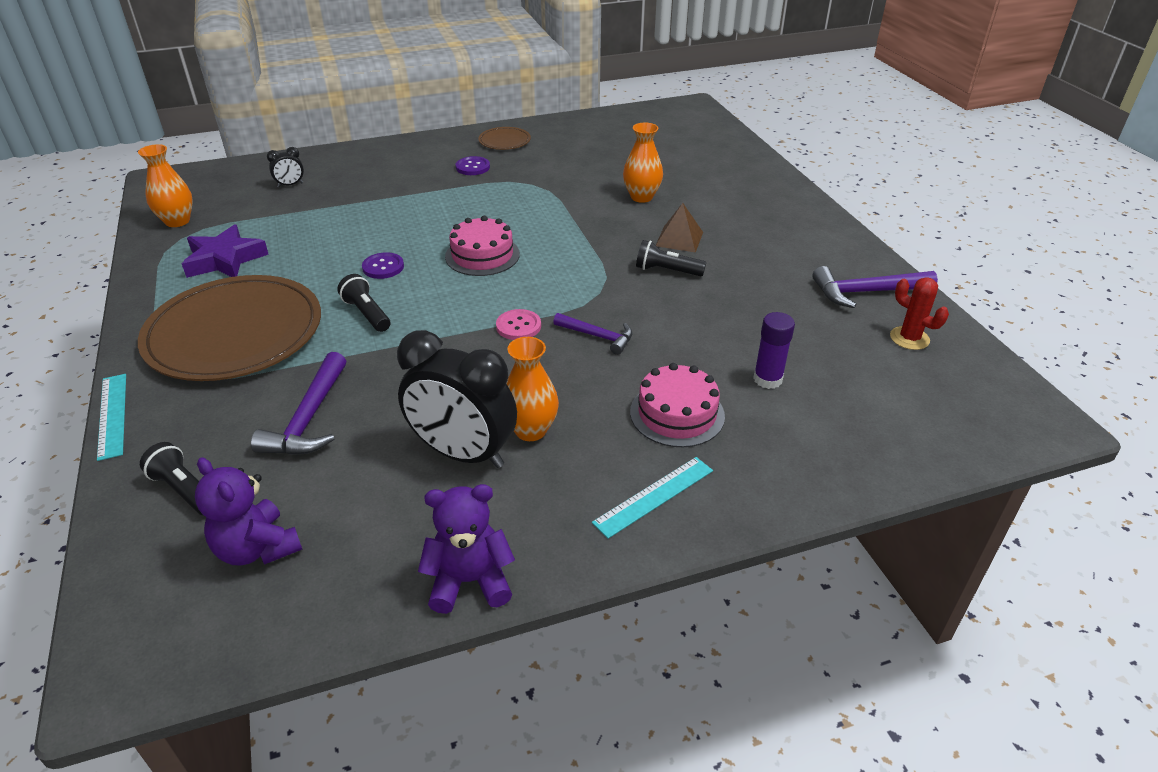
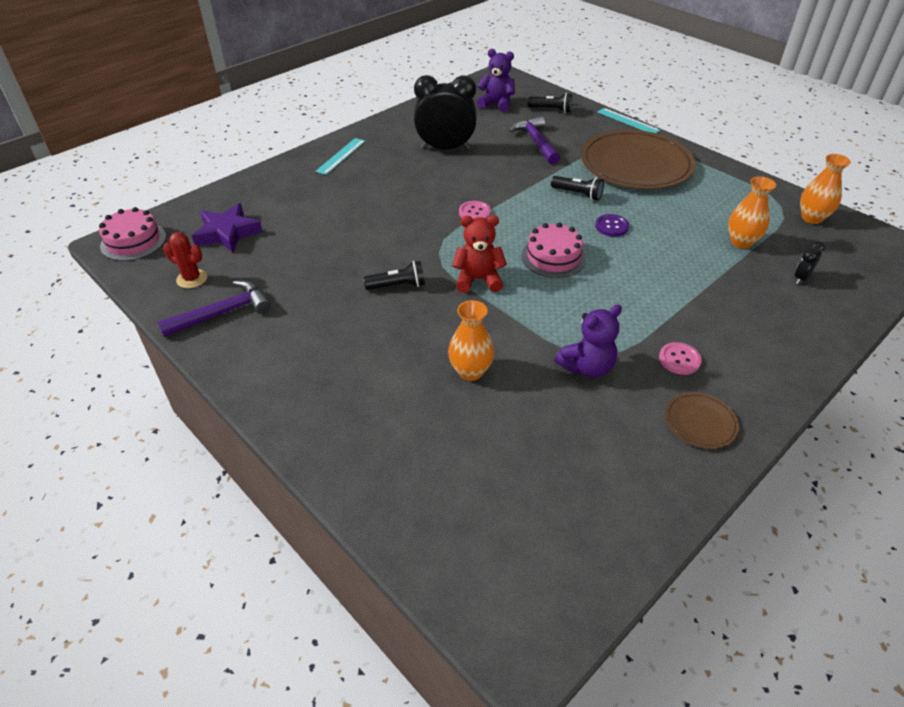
camera: 155 degrees right, 5 degrees up
purple star [182,224,269,278] -> purple star moved to [192,203,263,253]
purple teddy bear [418,484,515,614] -> purple teddy bear moved to [555,305,622,378]
purple button [456,156,490,175] -> pink button [659,342,702,375]
orange vase [506,337,559,441] -> orange vase moved to [728,176,776,249]
purple hammer [553,313,632,355] -> none
pink cake [630,363,725,447] -> pink cake moved to [99,207,166,261]
brown pyramid [656,203,703,253] -> none
purple glue stick [753,312,795,389] -> none
none -> red teddy bear [452,215,507,293]

